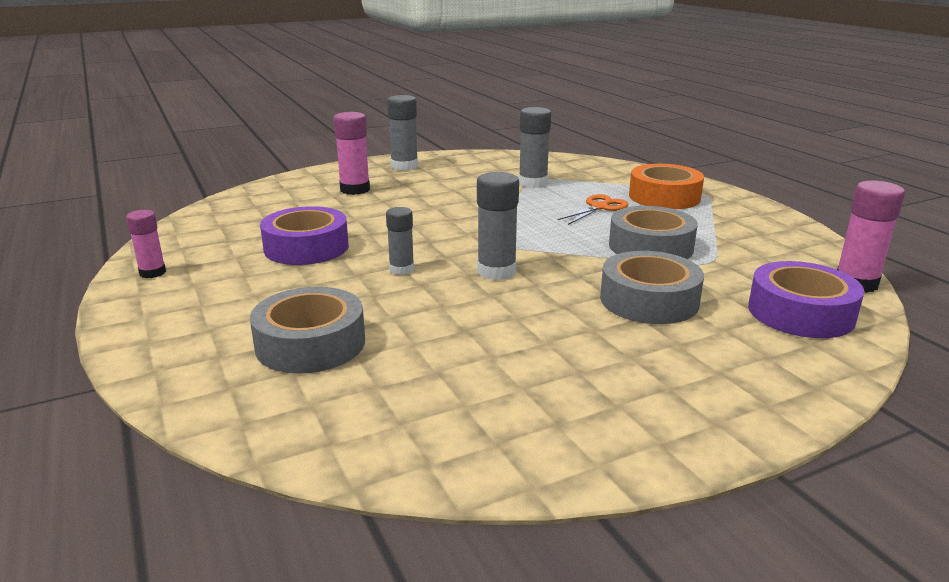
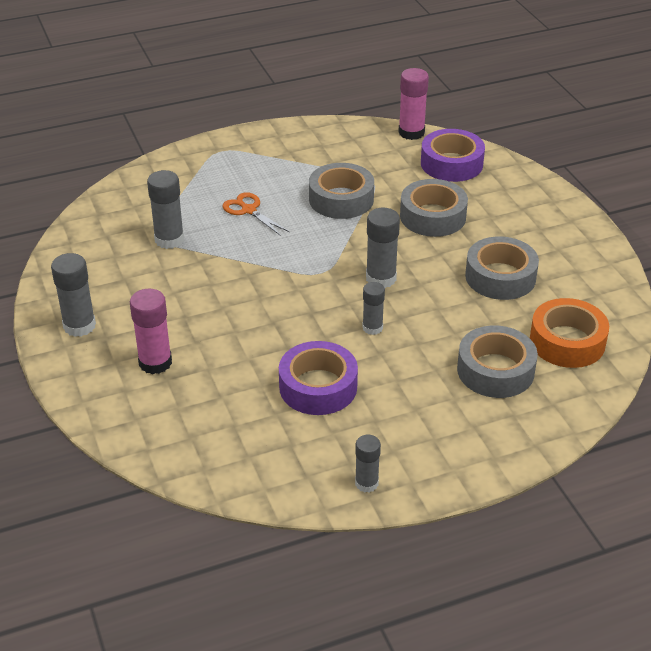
camera: 85 degrees left, 15 degrees up
pink glue stick [126,210,166,278] -> grey glue stick [355,435,381,493]
orange tape [629,164,704,209] -> orange tape moved to [530,298,609,368]
none -> grey tape [465,236,539,300]

